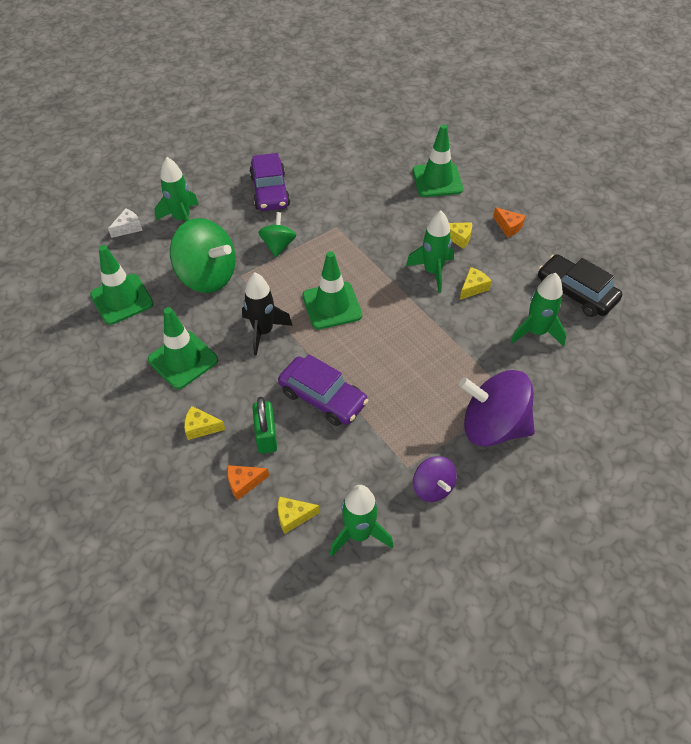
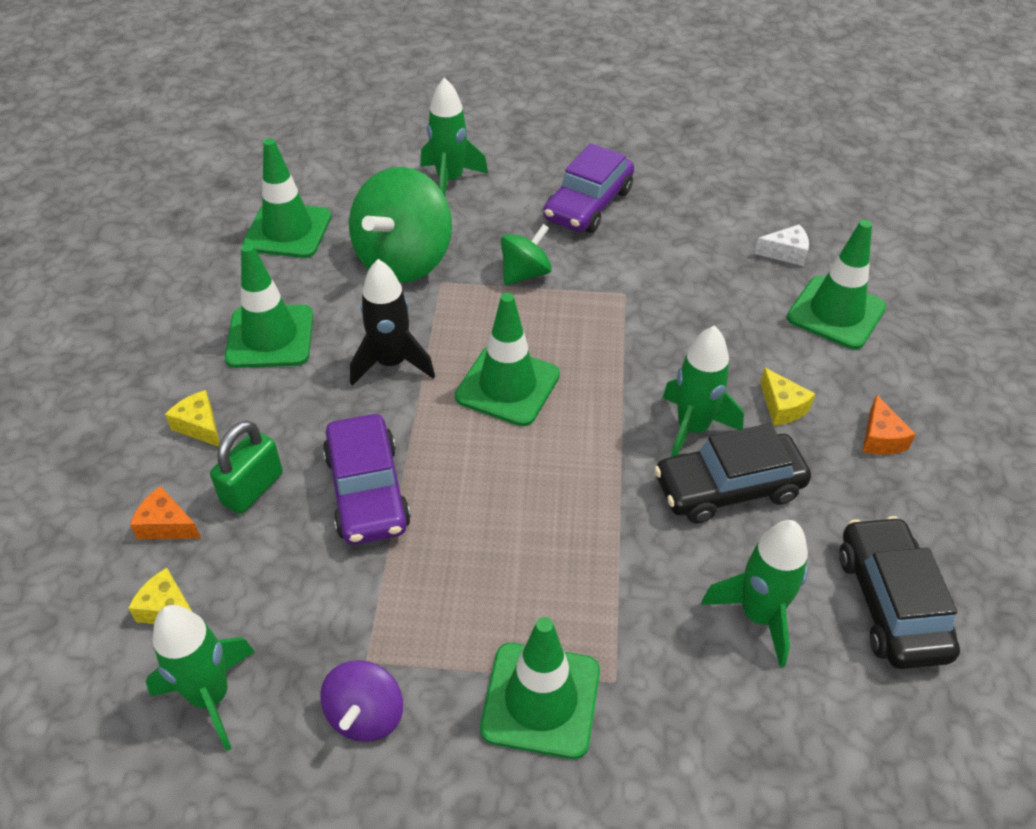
camera: 40 degrees right, 5 degrees down
white cheese [108,208,143,238] -> white cheese moved to [754,224,809,266]
green spinning top [170,218,236,293] -> green spinning top turned 45 degrees clockwise [349,167,452,283]
purple spinning top [459,370,535,447] -> green traffic cone [480,617,600,759]
yellow cheese [460,267,492,300] -> black car [654,423,811,523]

